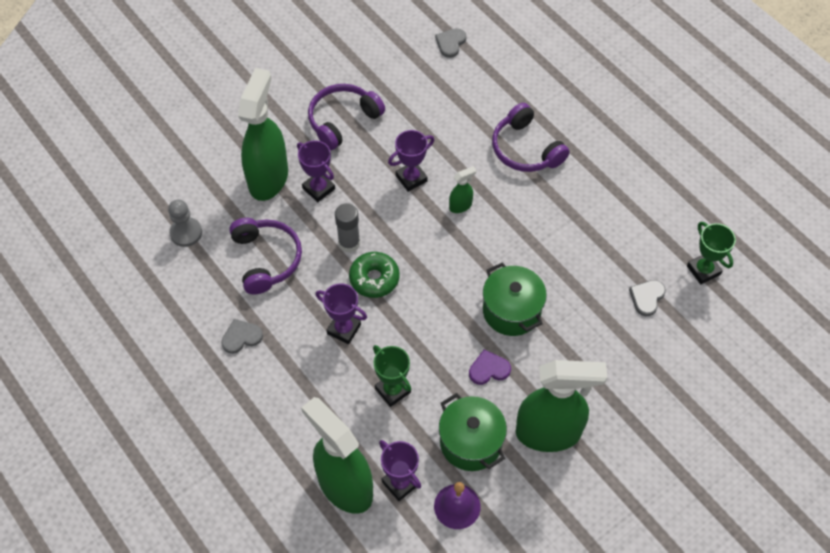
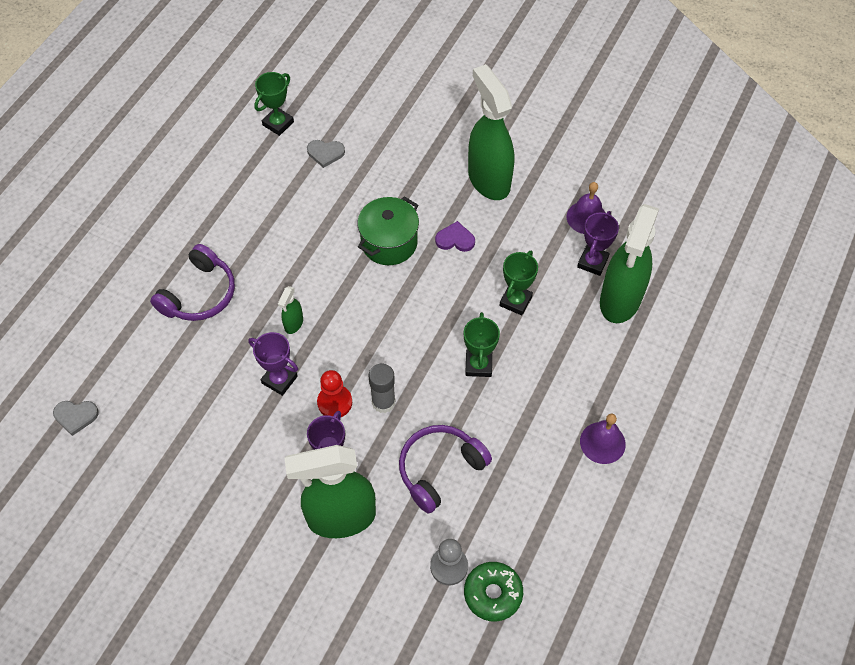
camera: 115 degrees left, 0 degrees up
grey heart [221,319,263,354] -> none
purple headphones [308,84,385,150] -> none
purple trophy [315,283,367,344] -> green trophy [464,312,500,377]
green donut [349,252,399,298] -> green donut moved to [464,562,523,622]
green pot [439,393,507,471] -> none
green spray bottle [449,166,476,213] -> green spray bottle turned 105 degrees counterclockwise [278,286,303,334]
purple heart [469,349,511,385] -> purple heart turned 135 degrees clockwise [435,221,475,252]
none -> red pawn [317,370,352,417]
none -> purple bell [580,414,626,464]

